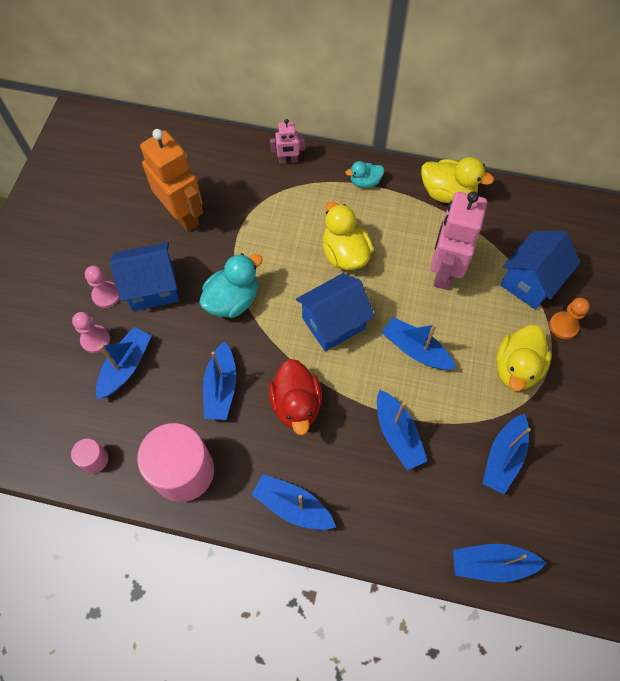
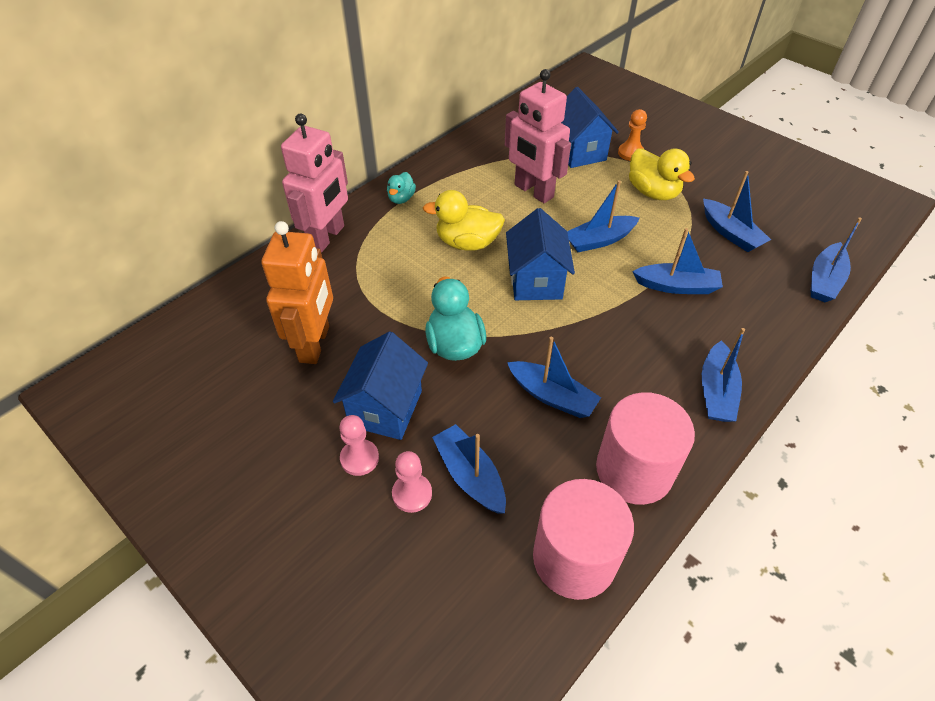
camera: 60 degrees left, 15 degrees down
pink cylinder [71,438,108,473] -> pink cylinder [533,479,634,600], size x2.20
orange robot [140,129,203,232] -> orange robot turned 105 degrees clockwise [262,221,333,364]
blue boat [251,474,336,530] -> blue boat turned 45 degrees counterclockwise [702,328,745,422]
red duck [269,359,322,435] -> none
pink robot [270,119,305,164] -> pink robot [281,114,348,252], size x2.05
yellow duck [421,157,494,203] -> none

